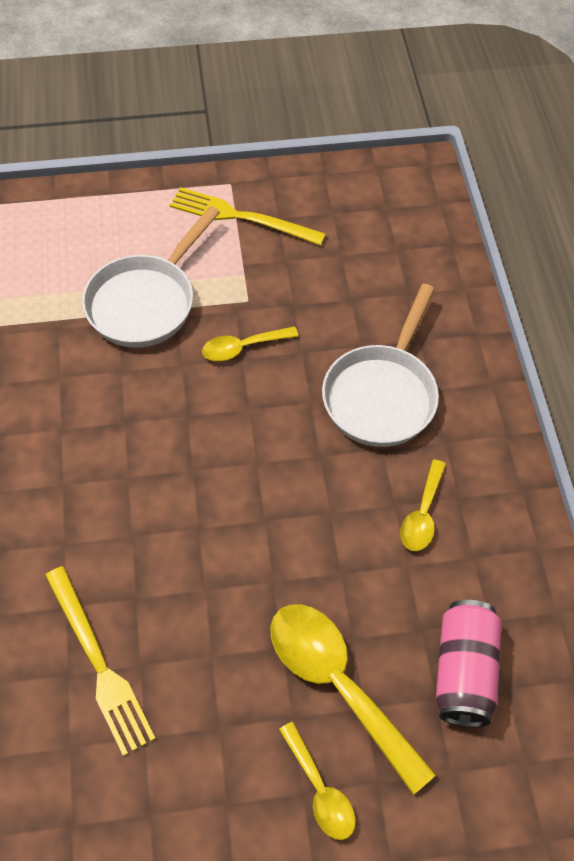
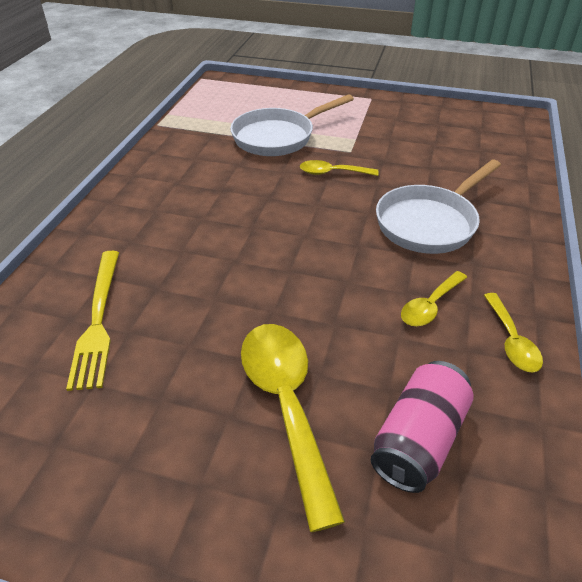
camera: 25 degrees right, 15 degrees down
yellow fork [170,187,326,246] -> none
yellow spoon [279,722,356,840] -> yellow spoon moved to [484,293,543,372]

